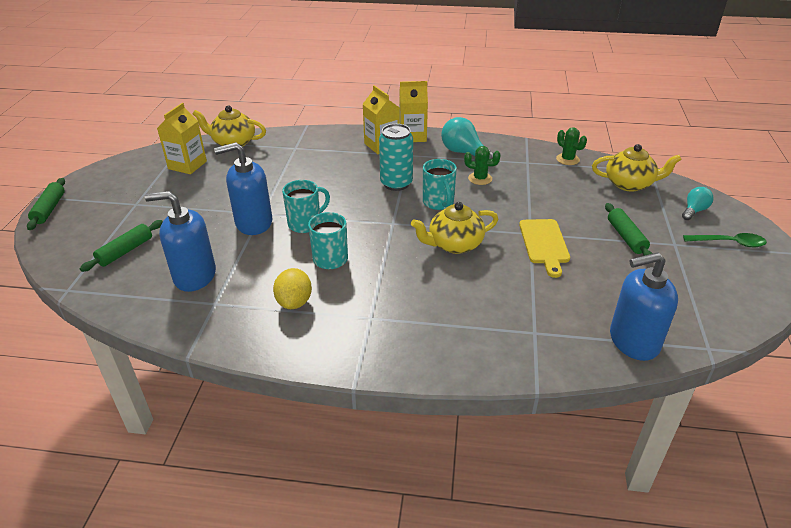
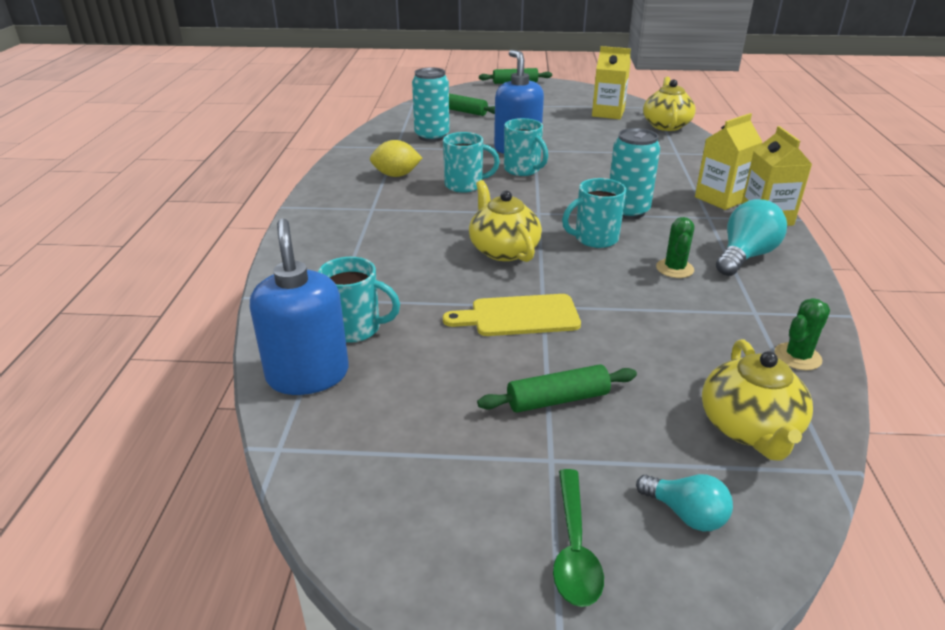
camera: 85 degrees right, 5 degrees down
blue soap dispenser [145,191,216,292] -> turquoise can [412,68,450,142]
none -> turquoise mug [318,257,400,343]

